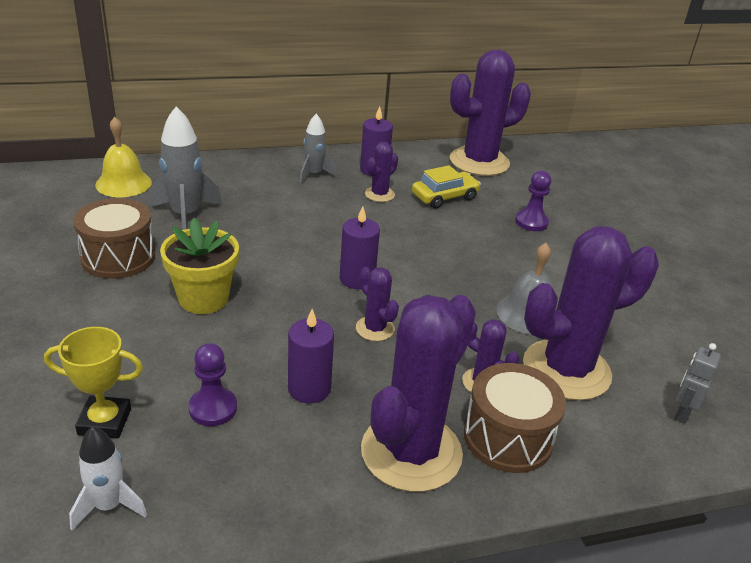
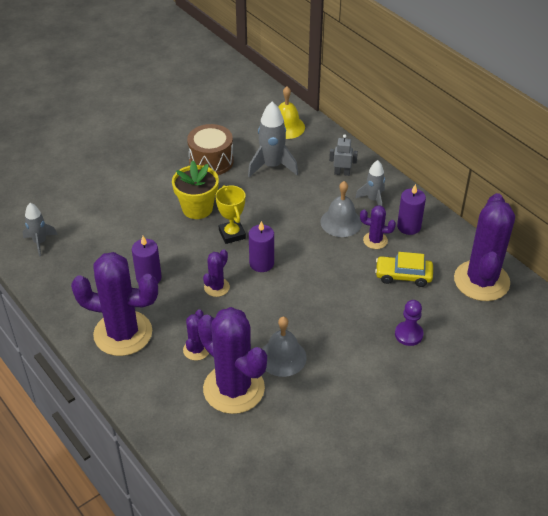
camera: 70 degrees right, 10 degrees up
yellow trophy [44,327,143,439] -> yellow trophy moved to [215,185,246,244]
white rocket [69,427,147,531] -> grey rocket [22,203,58,256]
purple pawn [188,343,237,426] -> none
yellow car [412,165,481,208] -> yellow car turned 150 degrees clockwise [375,252,433,287]
purple cactus [450,49,531,176] -> purple cactus turned 60 degrees clockwise [454,193,515,301]
brown drum [464,363,566,473] -> none
grey robot [674,343,721,424] -> grey robot moved to [329,134,358,176]
none -> grey bell [320,181,362,237]

